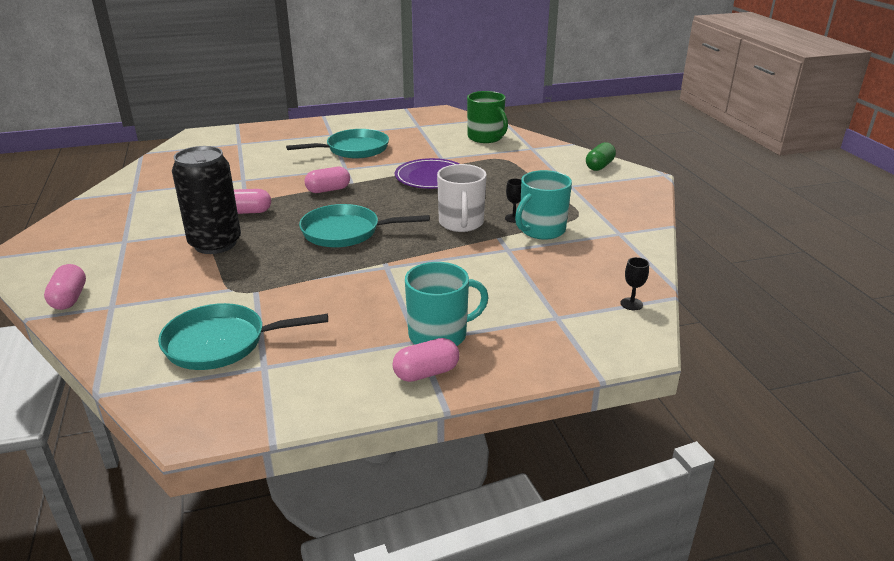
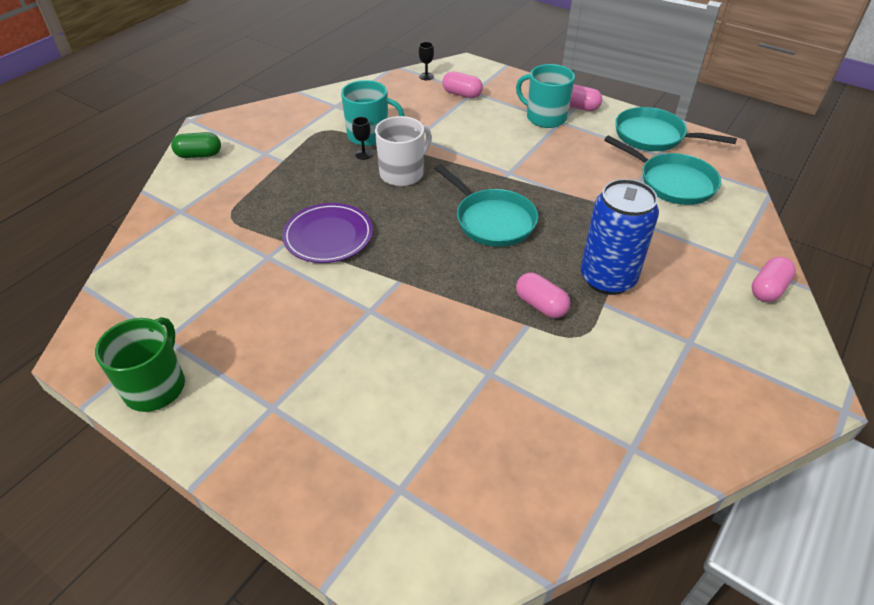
camera: 130 degrees left, 15 degrees up
black can [172,146,241,254] -> blue can [581,179,659,295]
turquoise pan [286,129,389,158] -> turquoise pan moved to [615,107,737,151]
pink capsule [304,167,350,193] -> pink capsule moved to [442,71,483,98]
green mug [467,91,508,143] -> green mug moved to [95,317,185,412]

